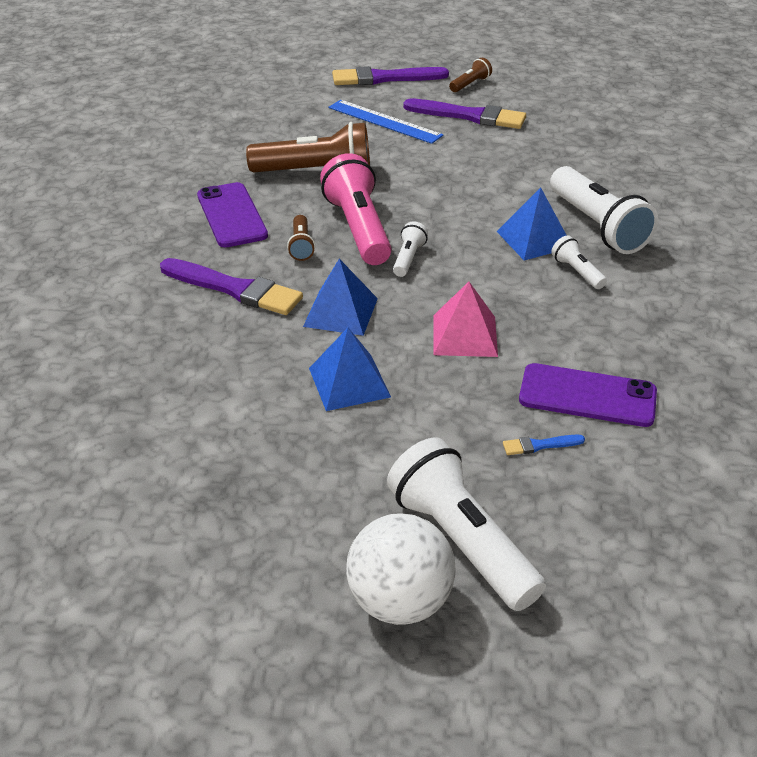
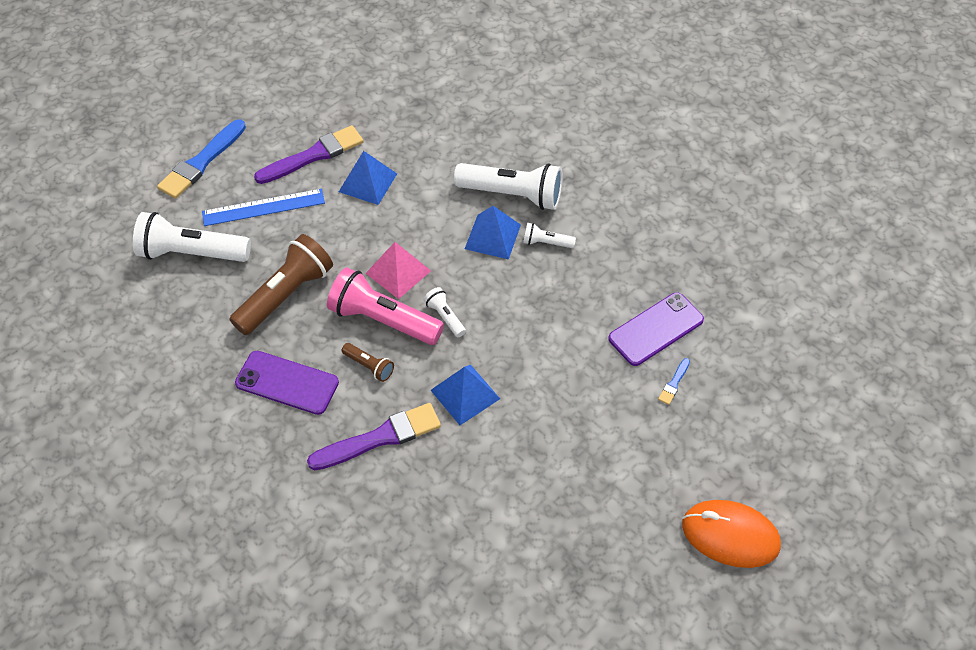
camera: 50 degrees left, 15 degrees up
blue pyramid [309,328,391,411] -> blue pyramid moved to [339,151,397,205]
purple brush [332,66,449,85] -> blue brush [157,119,246,199]
white ball [346,513,456,625] -> orange mouse [682,500,781,568]
white flashlight [387,438,546,611] -> white flashlight moved to [133,212,251,262]
pink pyramid [433,282,498,357] -> pink pyramid moved to [365,242,431,299]
brown flashlight [449,58,492,92] -> none

